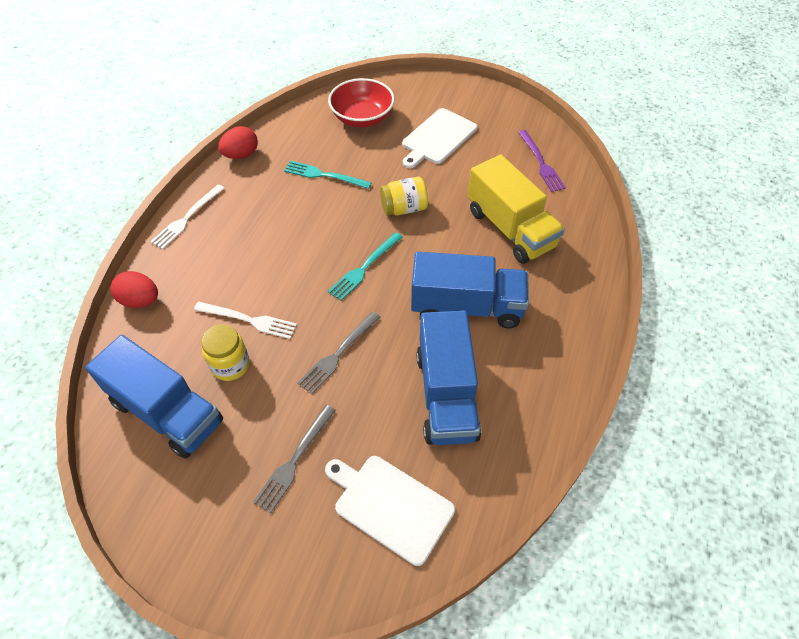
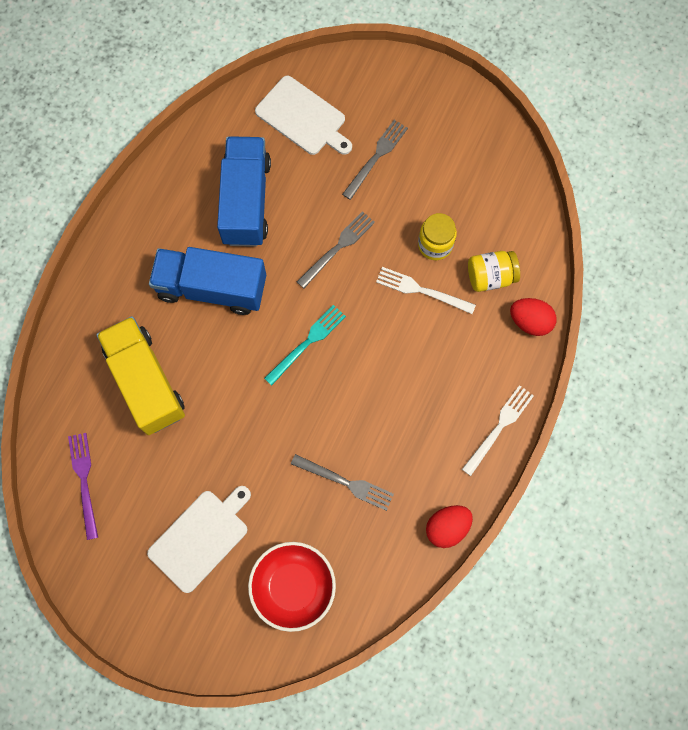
camera: 175 degrees left, 20 degrees up
blue truck [85,335,223,459] -> none
turquoise fork [284,161,372,189] -> grey fork [291,454,394,511]
yellow jar [380,177,428,216] -> yellow jar moved to [468,251,520,292]

